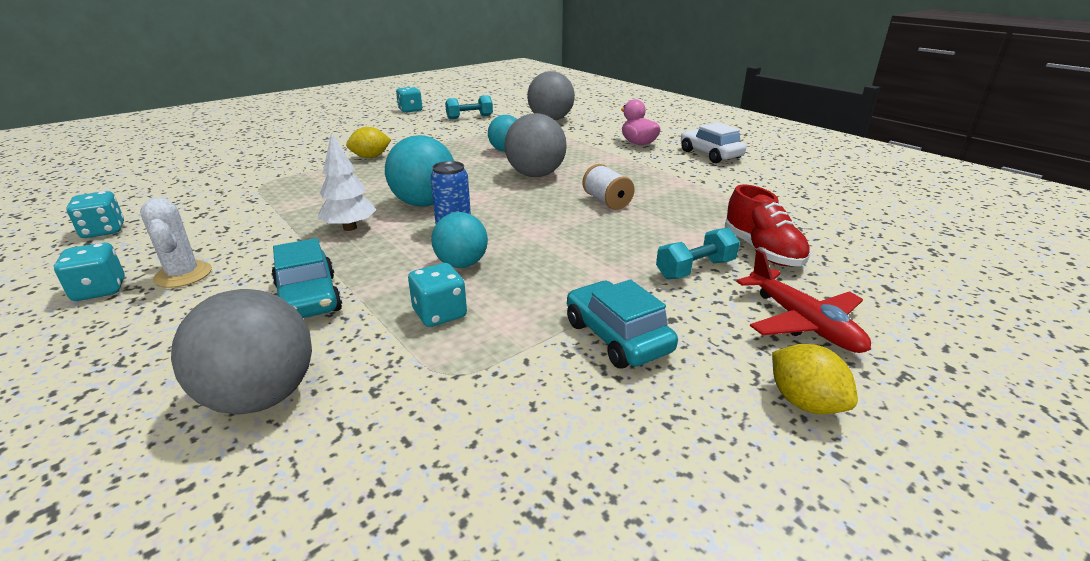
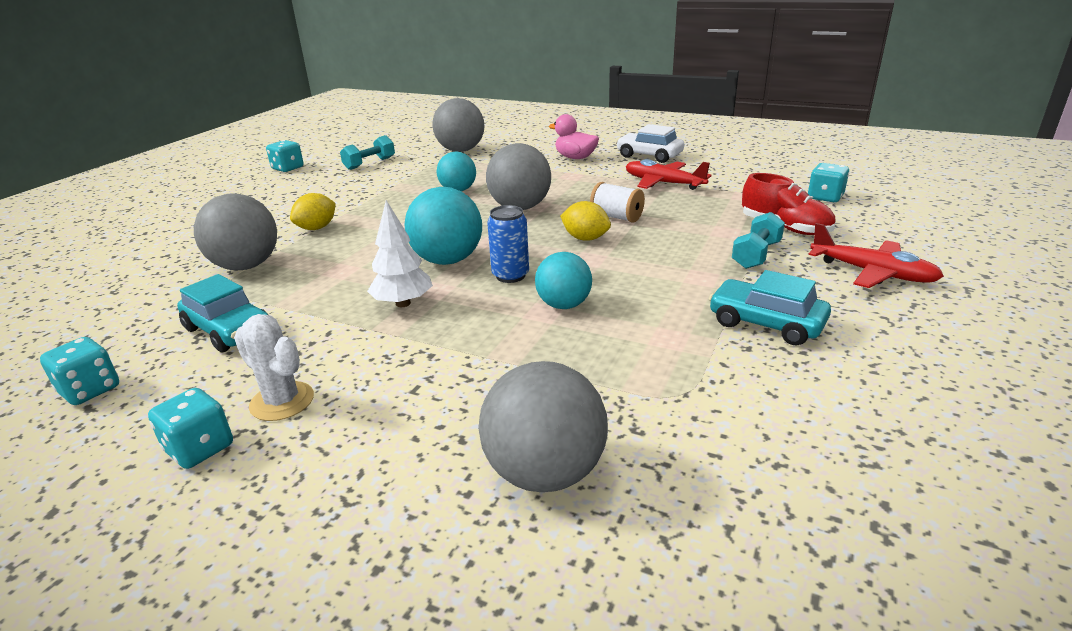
camera: 25 degrees left, 0 degrees up
turquoise car [271,238,342,318] -> turquoise car moved to [177,274,268,352]
turquoise dice [408,263,467,327] -> turquoise dice moved to [808,163,849,202]
yellow lemon [772,344,858,414] -> yellow lemon moved to [560,201,611,241]
none -> grey ball [194,193,277,270]
none -> red plane [626,159,712,190]

